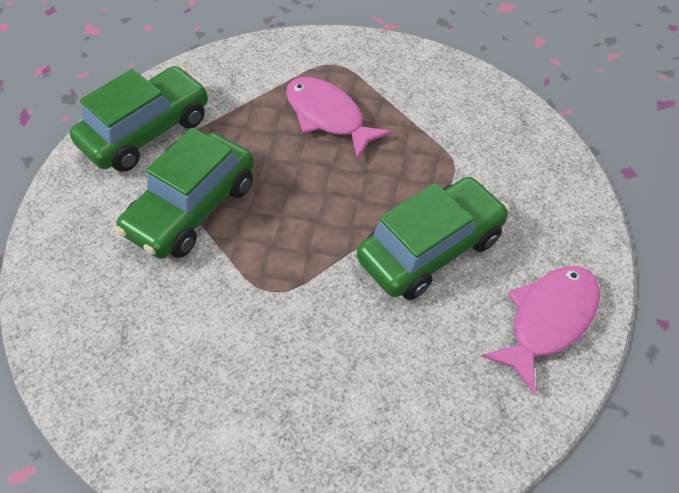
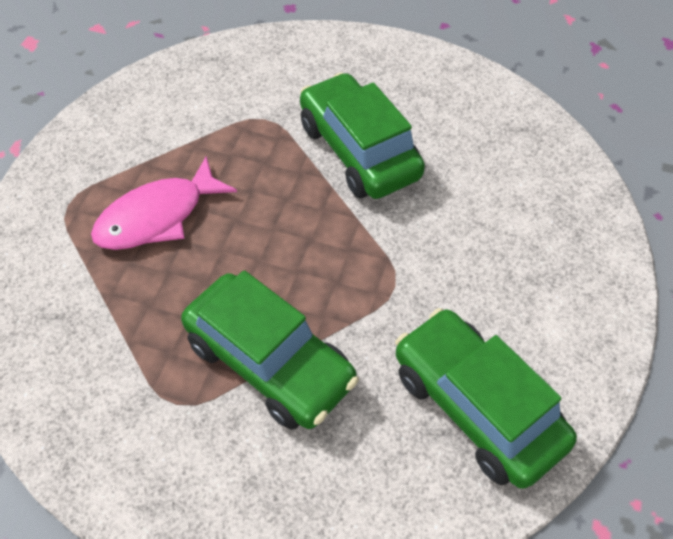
camera: 85 degrees left, 0 degrees up
green car [70,66,208,172] -> green car moved to [395,308,577,489]
pink fish [481,266,600,394] -> none

